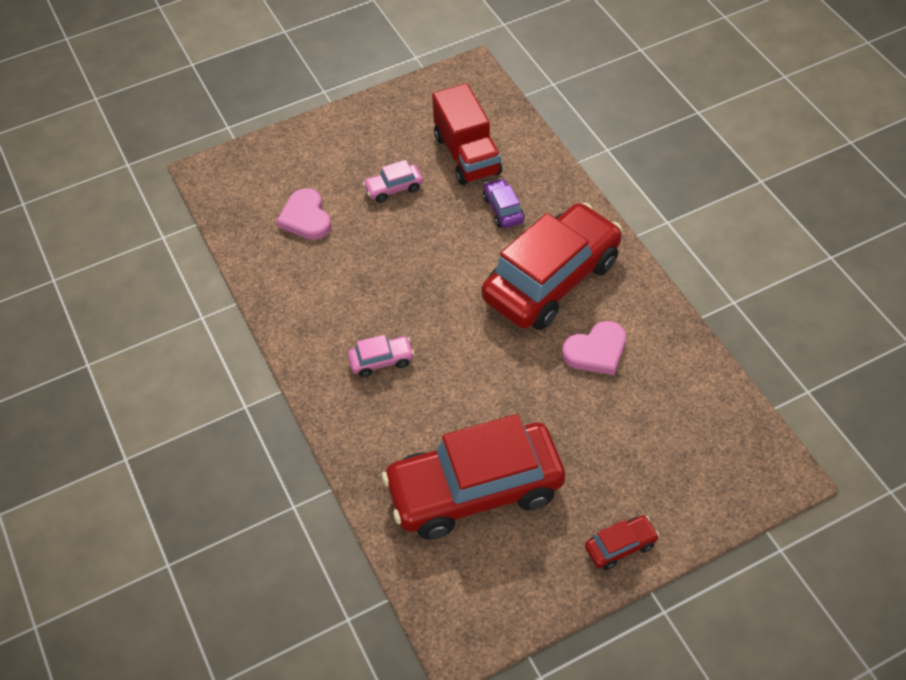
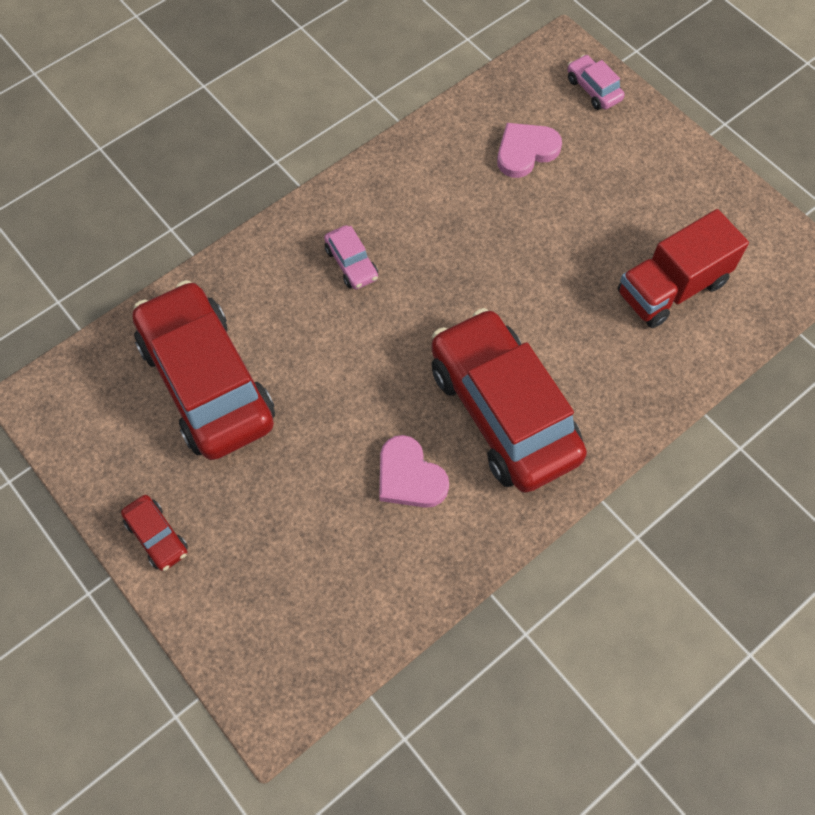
camera: 75 degrees right, 10 degrees up
pink car [363,160,423,203] -> pink car moved to [567,55,625,110]
red car [481,203,623,330] -> red car turned 150 degrees counterclockwise [431,308,587,493]
purple car [483,178,525,228] -> none

